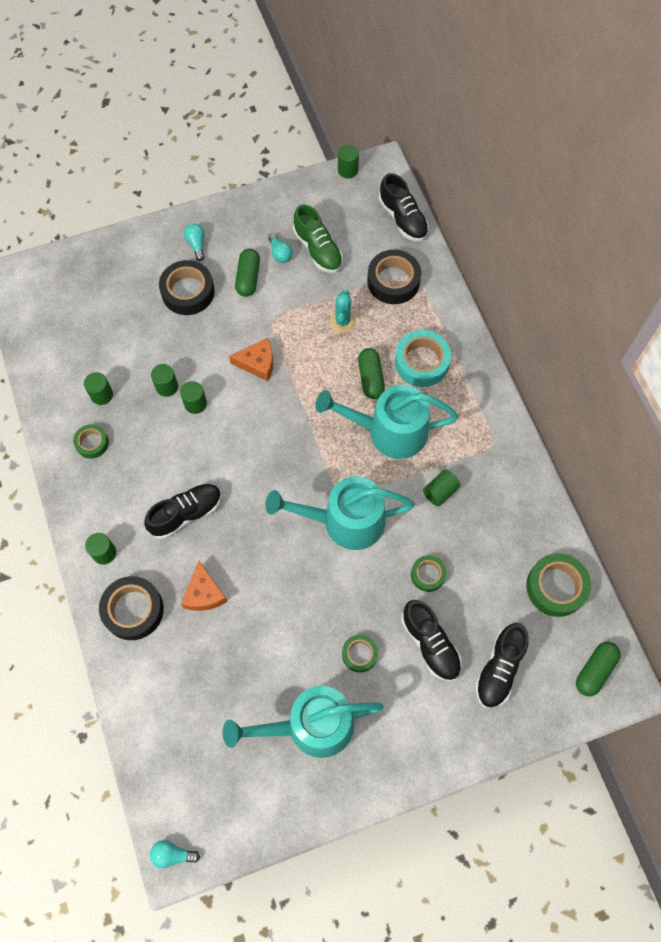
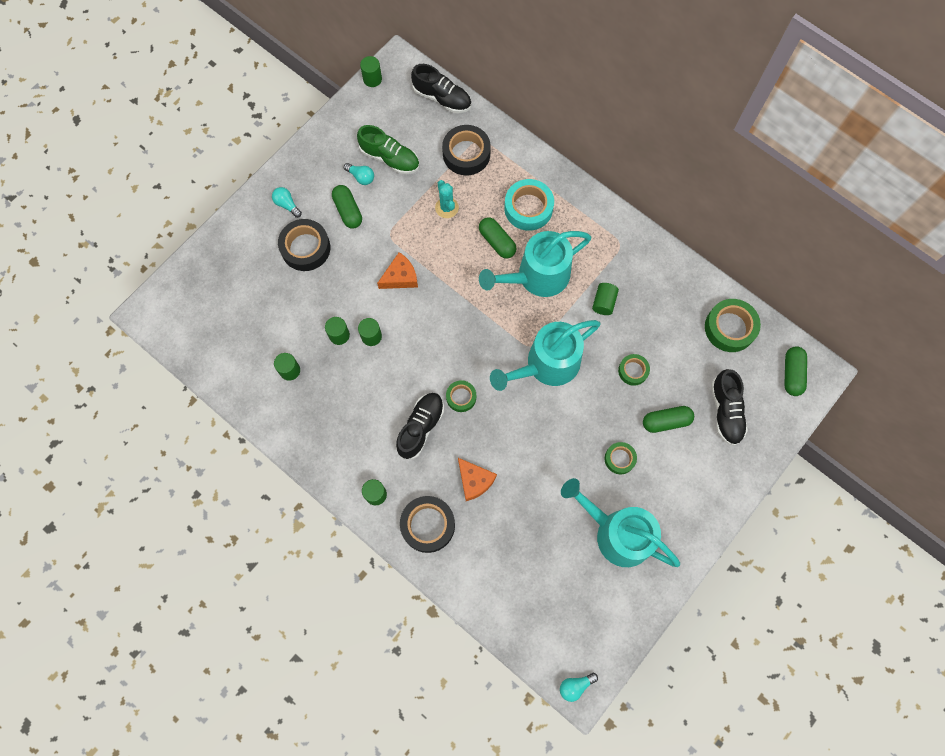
camera: 30 degrees left, 5 degrees up
green tape [73,424,109,459] -> green tape moved to [446,380,476,412]
turquoise watering can [223,686,384,758] -> turquoise watering can turned 75 degrees clockwise [561,478,680,567]
black shoe [401,600,462,682] -> green capsule [643,406,694,433]

